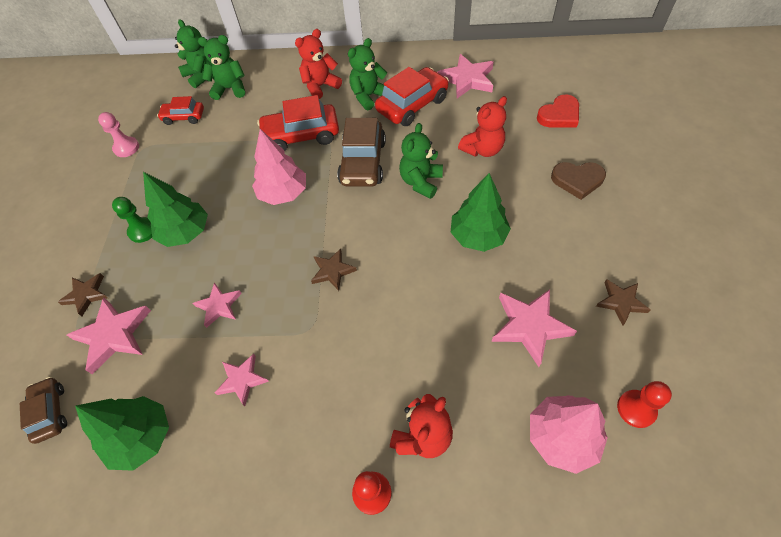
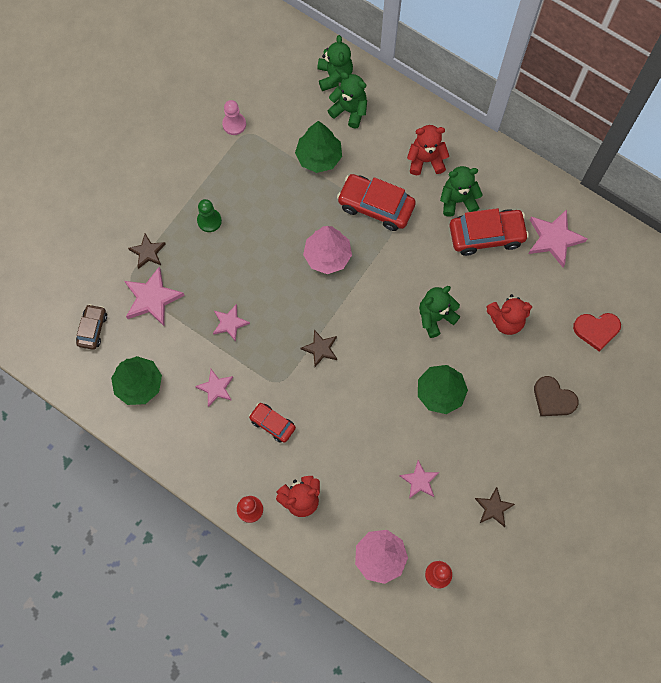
camera: 30 degrees right, 15 degrees up
green tree [143,172,208,247] -> green tree moved to [295,121,342,173]
red car [157,96,204,125] -> red car moved to [249,403,296,443]
brown car [337,118,386,187] -> none
pink star [491,289,577,367] -> pink star [400,460,439,499], size x0.62

